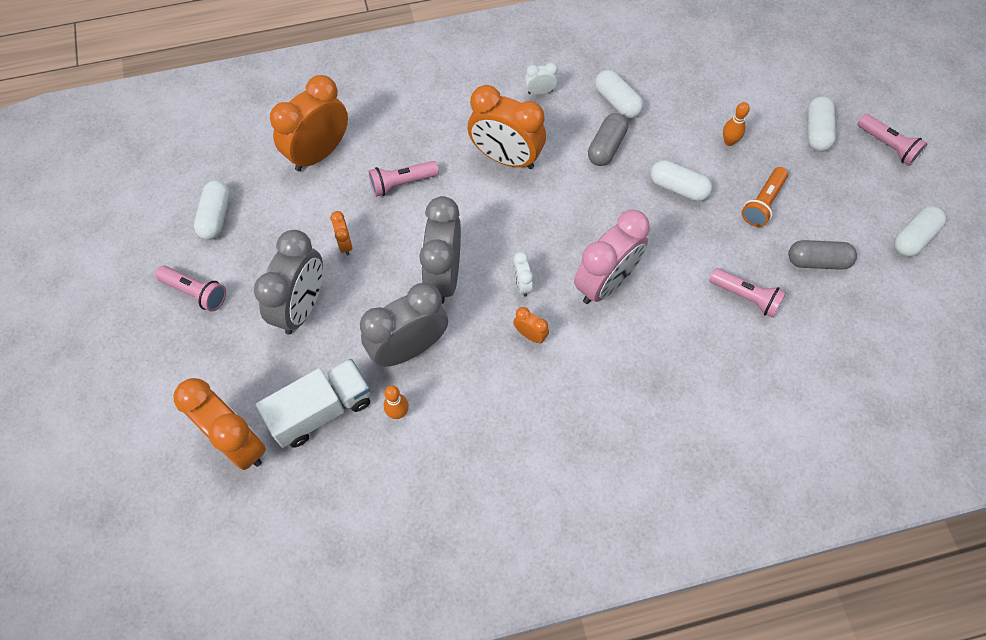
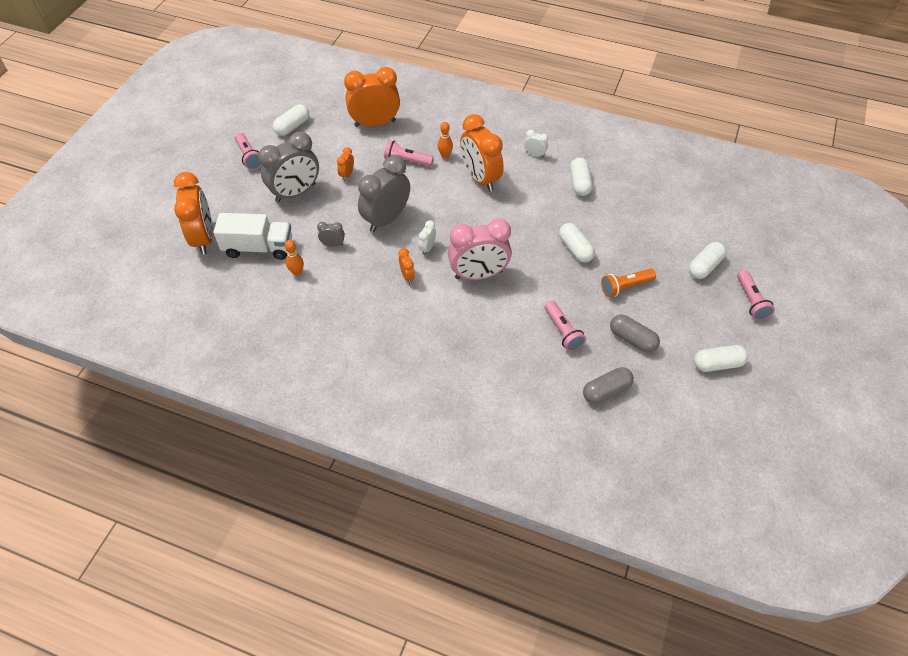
camera: 35 degrees right, 10 degrees down
grey clock [360,283,448,367] -> grey clock [317,222,345,247], size x0.44
grey capsule [588,113,628,166] -> grey capsule moved to [583,367,634,404]
orange bowling pin [723,102,750,146] -> orange bowling pin moved to [438,122,453,158]

